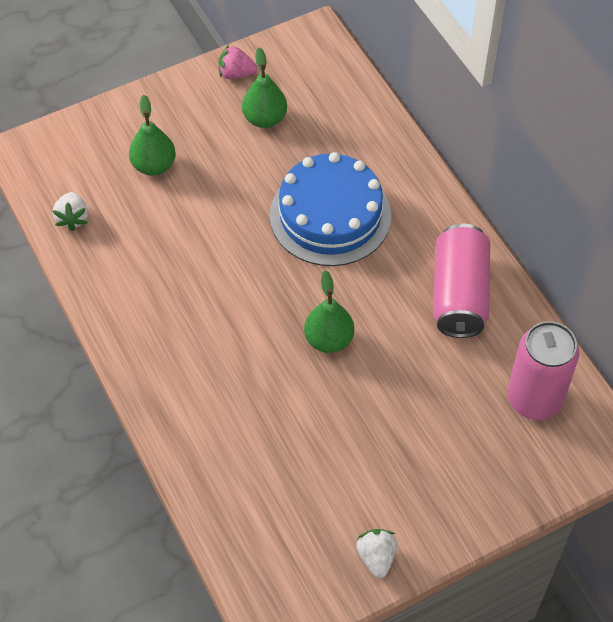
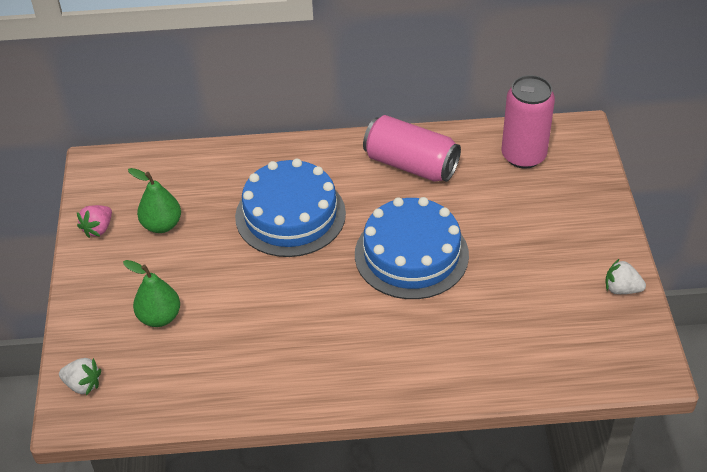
camera: 65 degrees left, 10 degrees down
white strawberry [53,192,88,231] -> white strawberry moved to [59,358,101,396]
green pear [304,271,354,353] -> blue cake [355,197,469,299]

